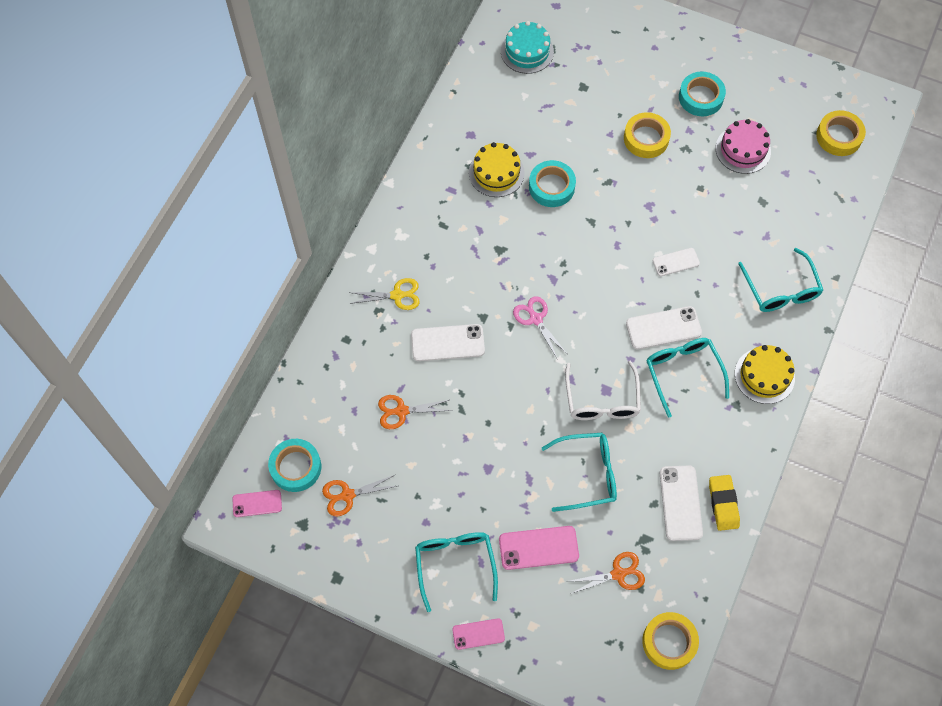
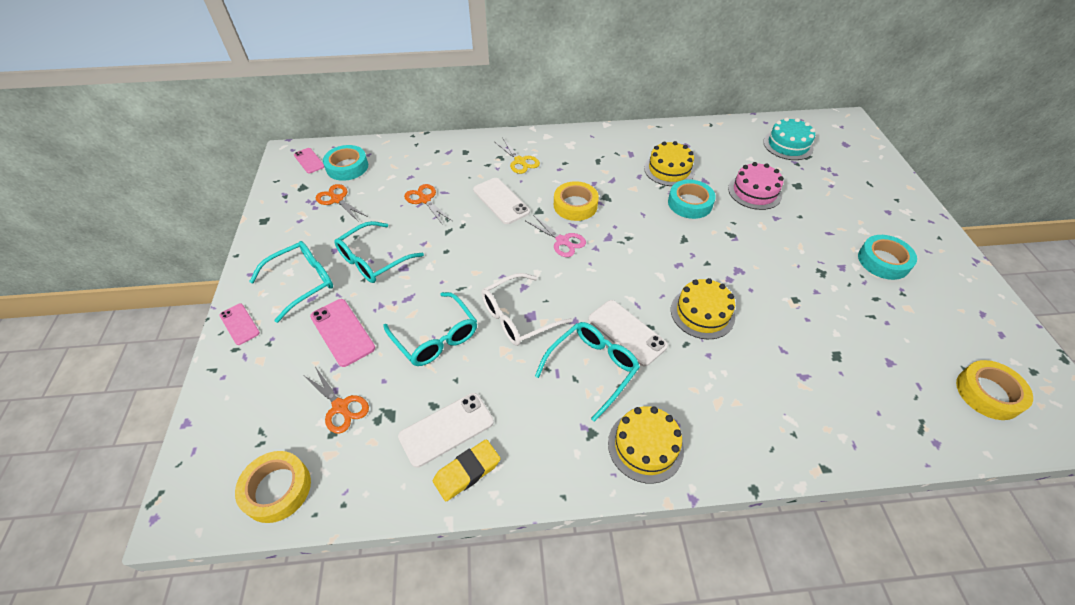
camera: 60 degrees right, 15 degrees down
pink scissors [513,296,566,360] -> pink scissors turned 105 degrees clockwise [526,215,586,257]
yellow tape [624,112,671,158] -> yellow tape moved to [554,181,599,221]
white phone [653,248,700,276] -> yellow cake [671,278,735,339]
pink cake [716,119,771,174] -> pink cake moved to [728,162,784,210]
turquoise glasses [738,248,823,312] -> turquoise glasses moved to [334,221,424,283]

